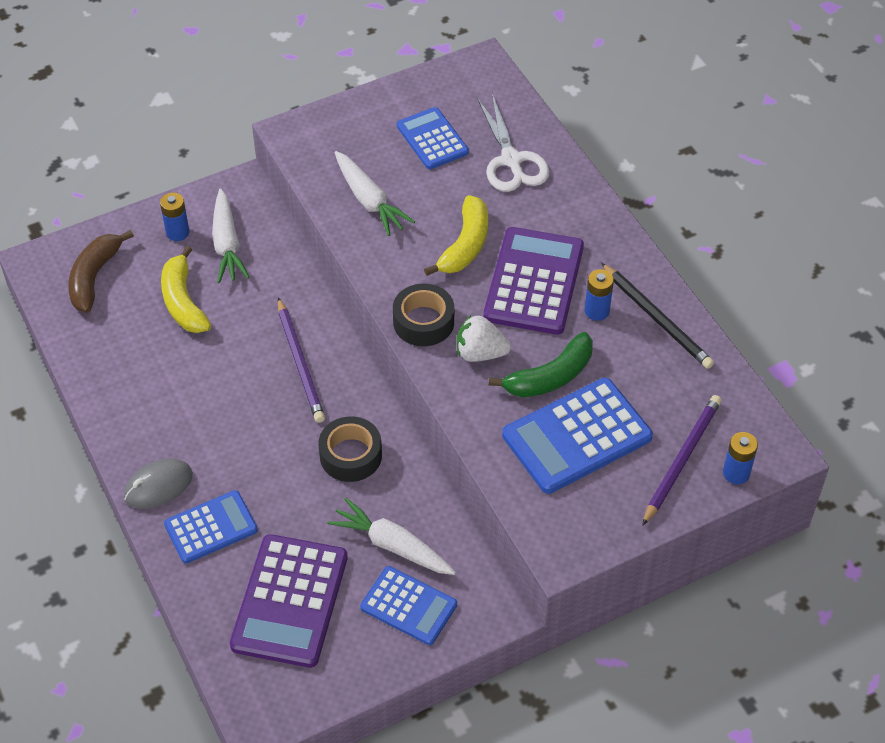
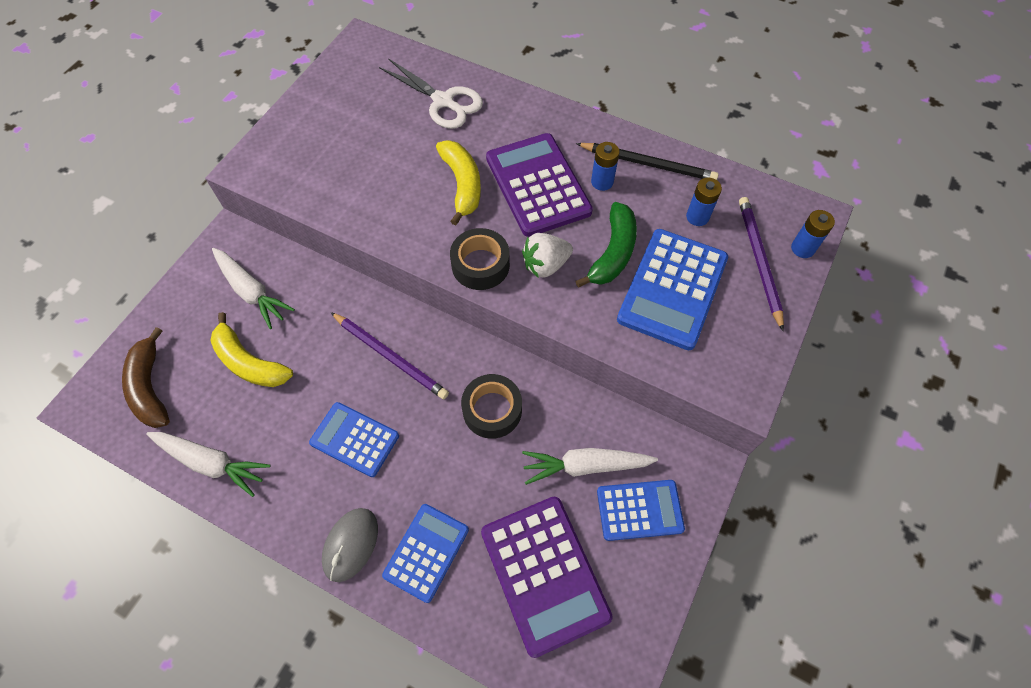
camera: 35 degrees left, 10 degrees up
blue battery [160,193,189,241] -> blue battery moved to [686,178,722,226]
white carrot [334,151,415,236] -> white carrot moved to [146,432,271,497]
blue calculator [397,107,469,169] -> blue calculator moved to [309,402,399,477]

